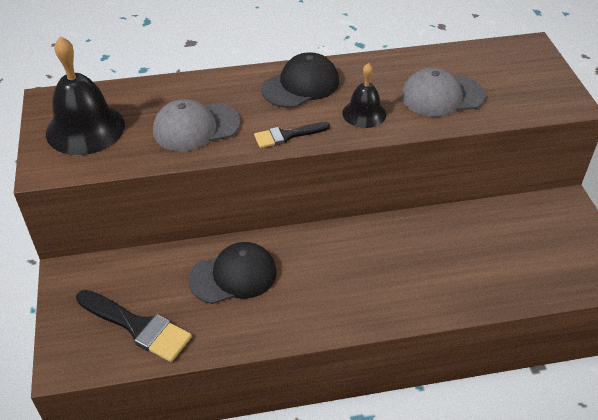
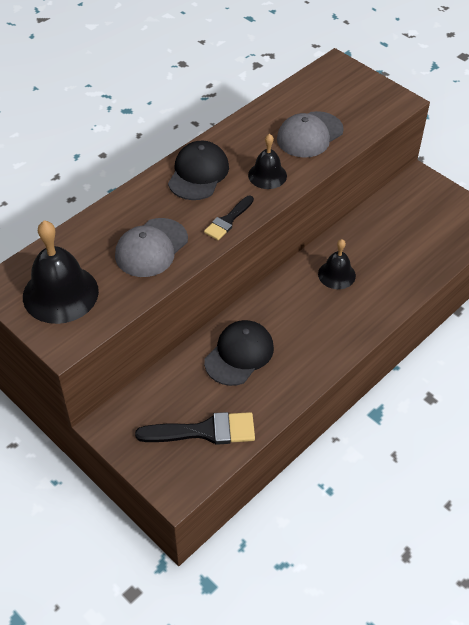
camera: 35 degrees left, 5 degrees up
none -> black bell [318,239,356,289]

